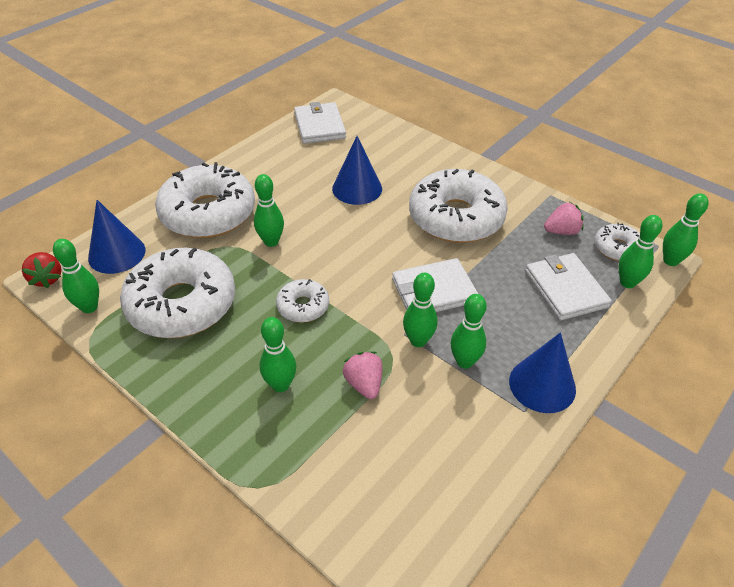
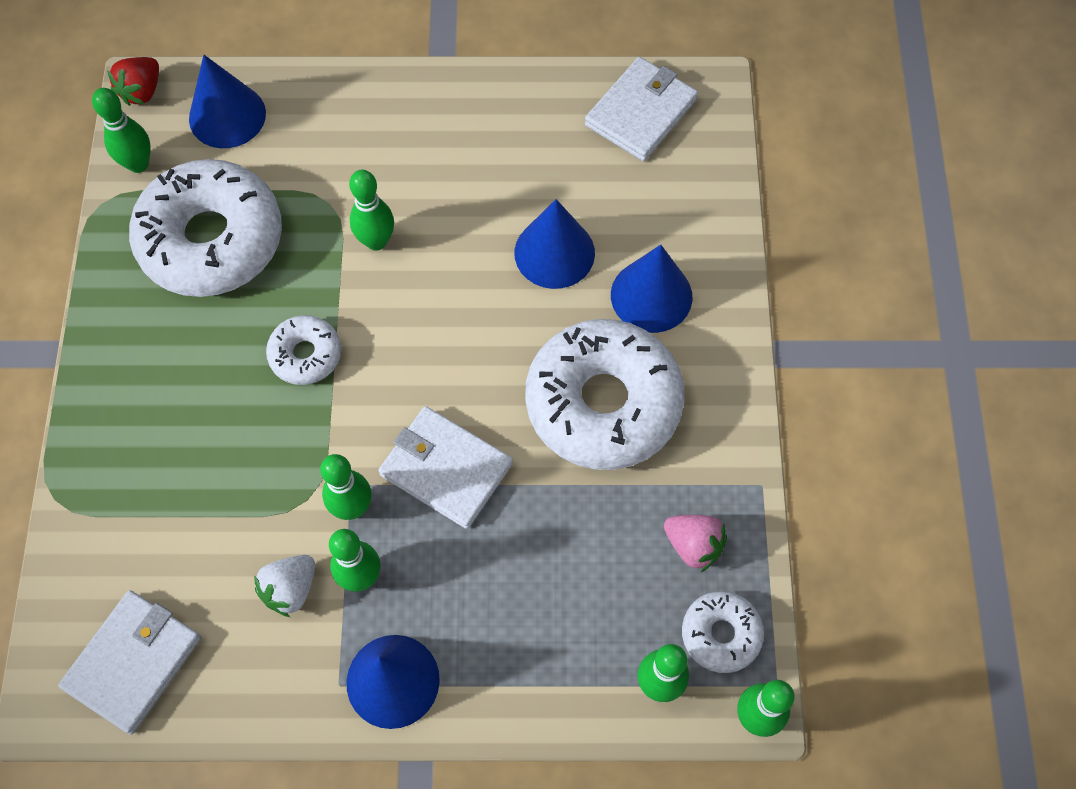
camera: 50 degrees right, 20 degrees up
white donut [155,162,255,238] -> none
green bowling pin [260,317,296,392] -> none
pink strawberry [343,351,383,399] -> none
white wallet [525,253,612,320] -> white wallet moved to [58,590,201,735]
none -> white strawberry [254,555,315,617]
none -> blue cone [611,245,693,333]

